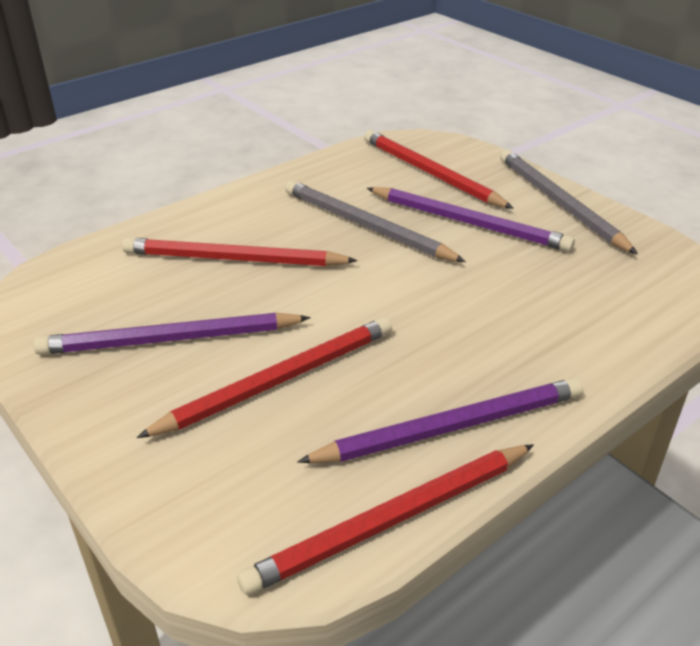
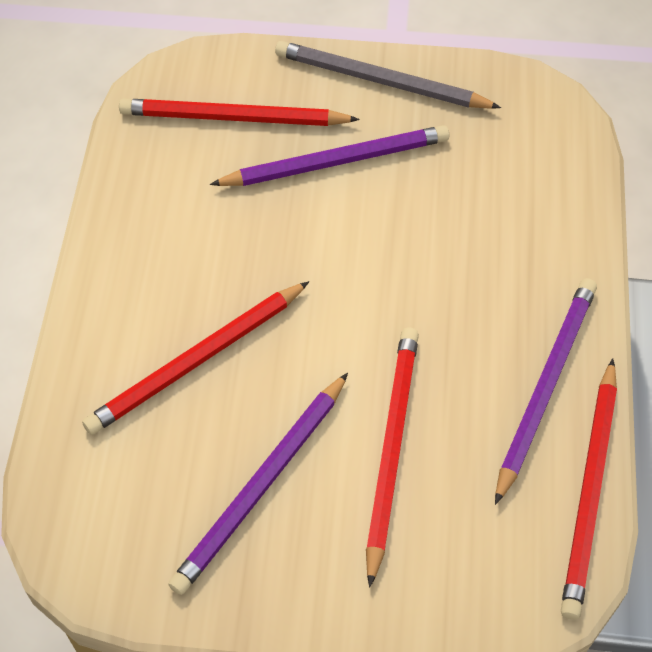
camera: 45 degrees left, 20 degrees up
grey pencil [285,180,466,262] -> none

